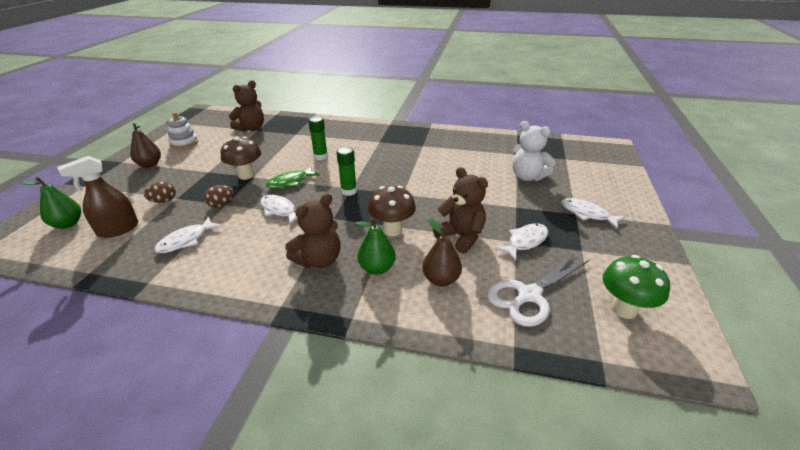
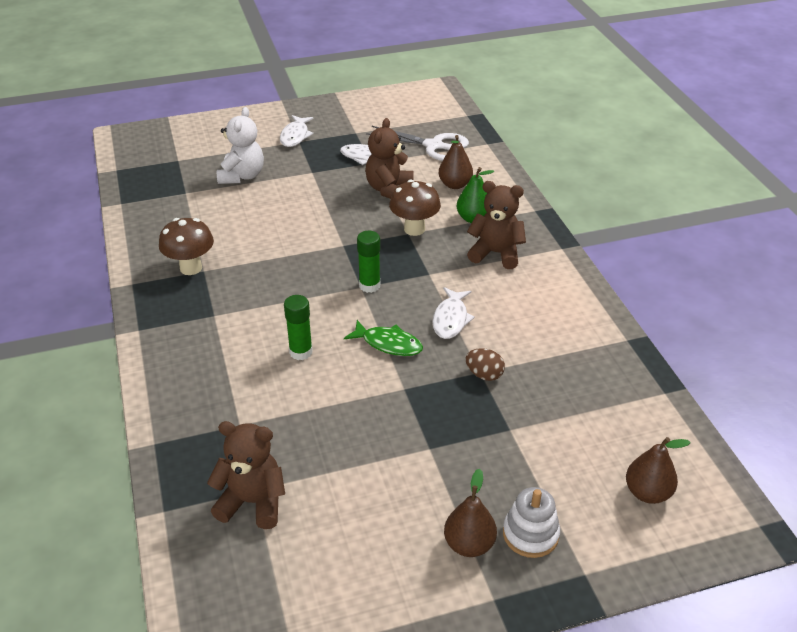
camera: 120 degrees left, 5 degrees up
green pear [19,177,81,229] -> brown pear [626,437,691,504]
brown spray bottle [57,156,138,238] -> none
brown egg [144,182,176,203] -> none
white fish [154,217,222,253] -> none
white stacking toy [167,112,198,149] -> white stacking toy moved to [503,487,560,558]
brown mushroom [220,137,261,180] -> brown mushroom moved to [159,218,214,275]
green mushroom [603,255,670,319] -> none

